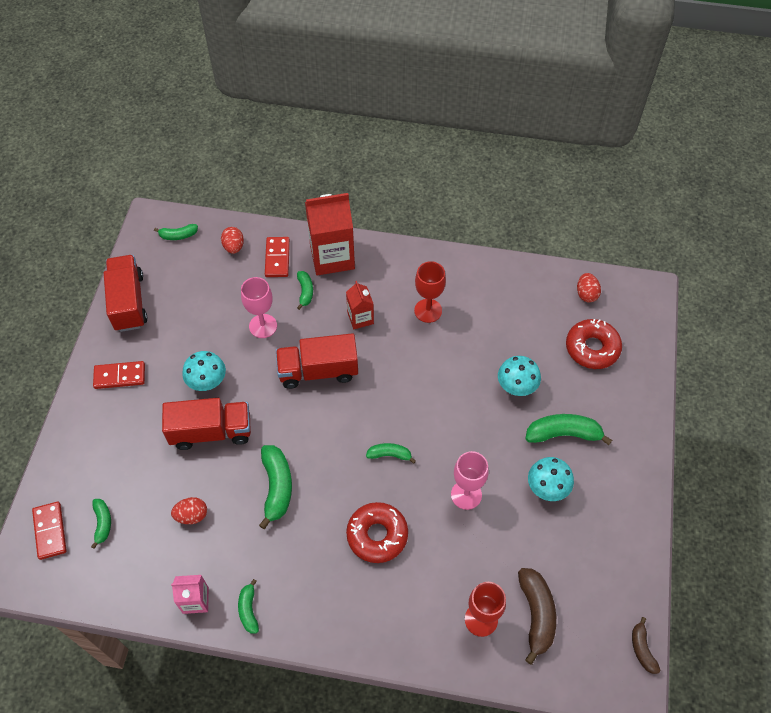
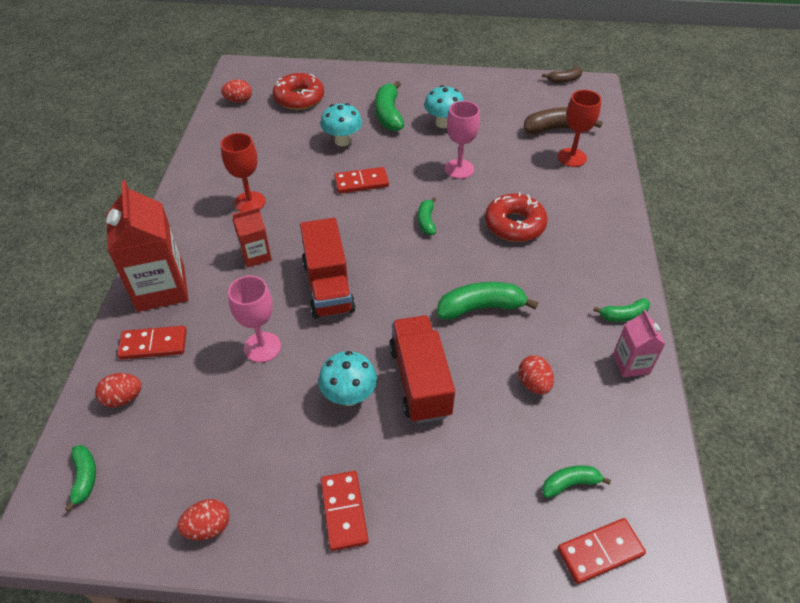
camera: 95 degrees left, 10 degrees down
red truck [104,255,147,332] -> red egg [177,499,230,540]
green banana [297,271,313,310] -> none
none -> red domino [334,167,389,194]

